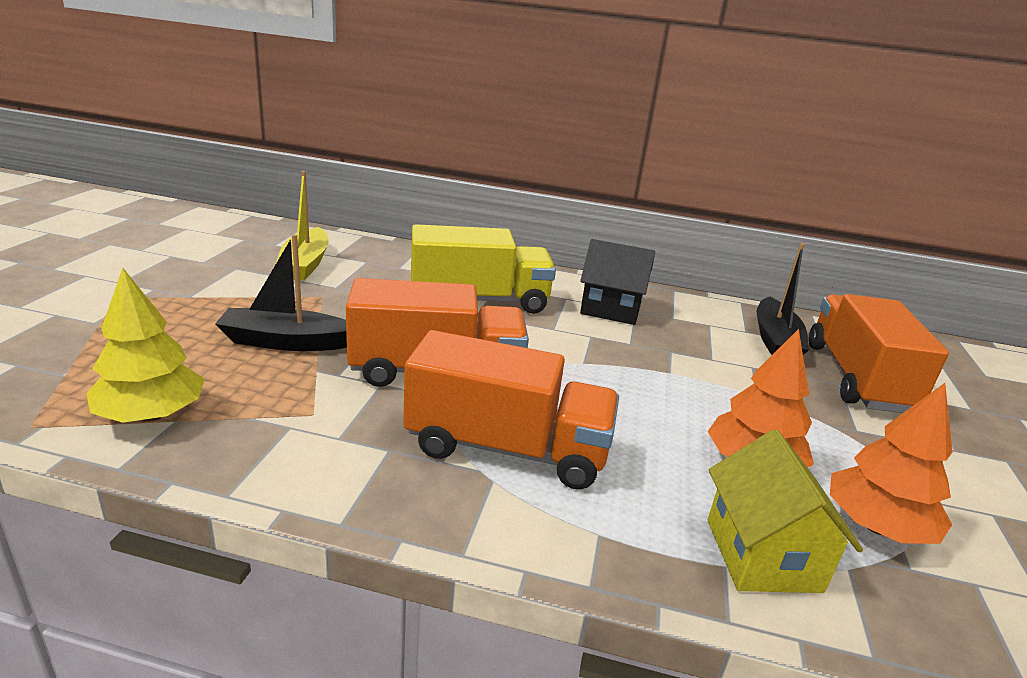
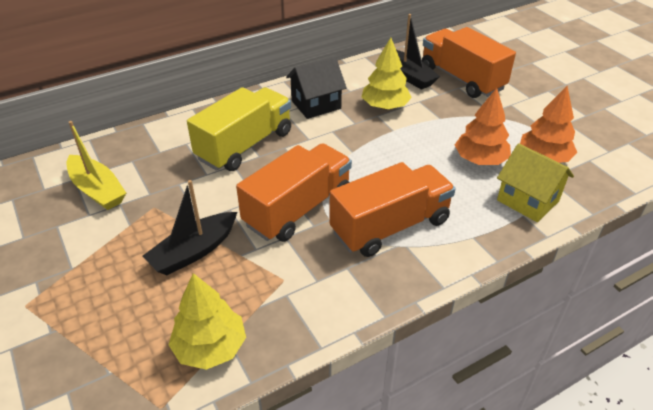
camera: 40 degrees left, 15 degrees up
none -> yellow tree [362,38,412,110]

